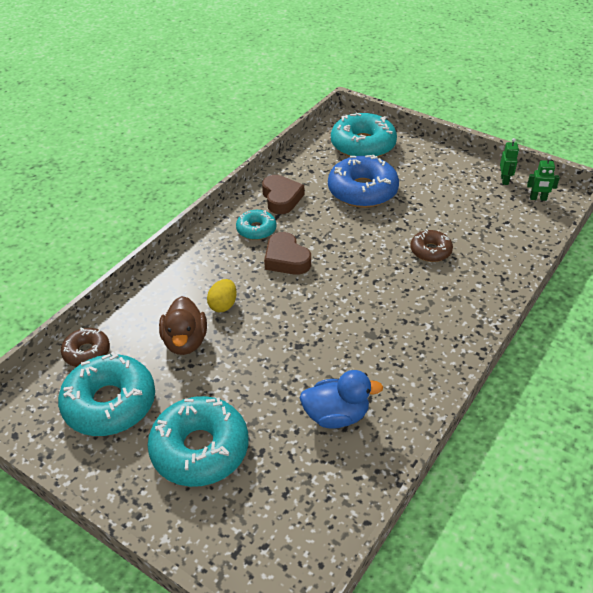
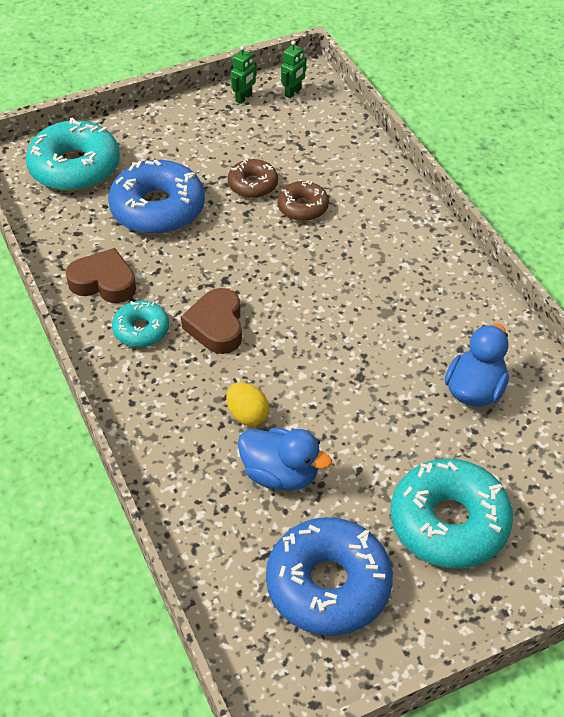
camera: 60 degrees left, 5 degrees up
turquoise donut [58,352,155,436] -> blue donut [266,517,393,636]
brown donut [61,327,110,367] -> brown donut moved to [228,158,278,198]
brown duck [159,296,207,355] -> blue duck [238,428,332,491]
brown heart [264,232,311,275] -> brown heart turned 90 degrees clockwise [181,288,242,354]
green robot [500,138,519,185] -> green robot turned 90 degrees clockwise [231,46,257,104]

